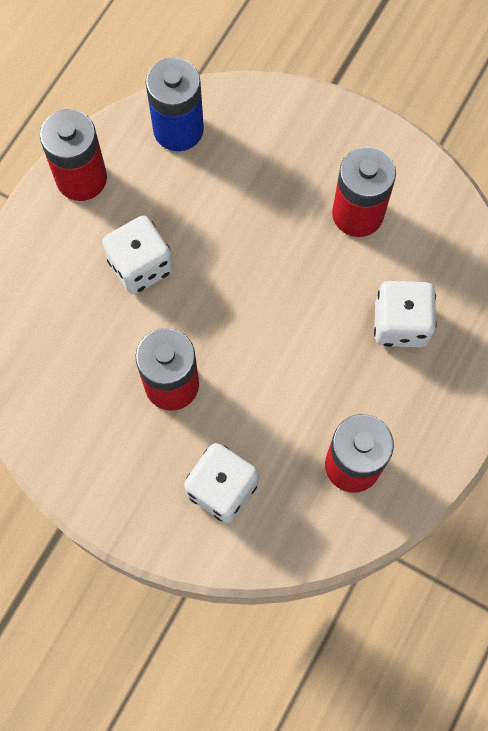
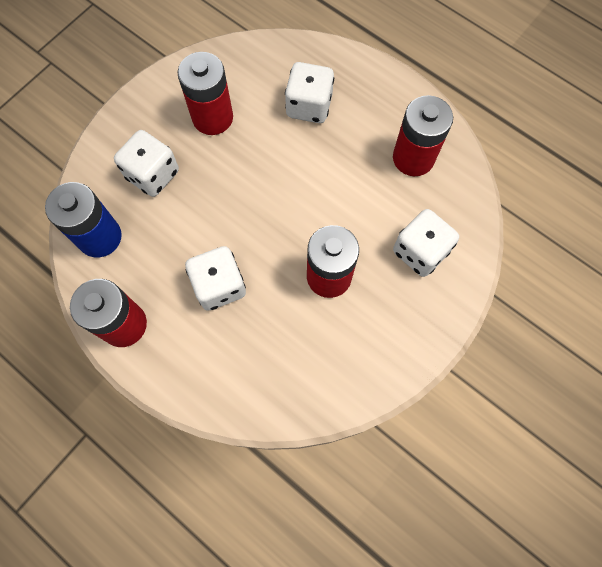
camera: 80 degrees left, 0 degrees up
none -> white dice [114,130,179,197]

